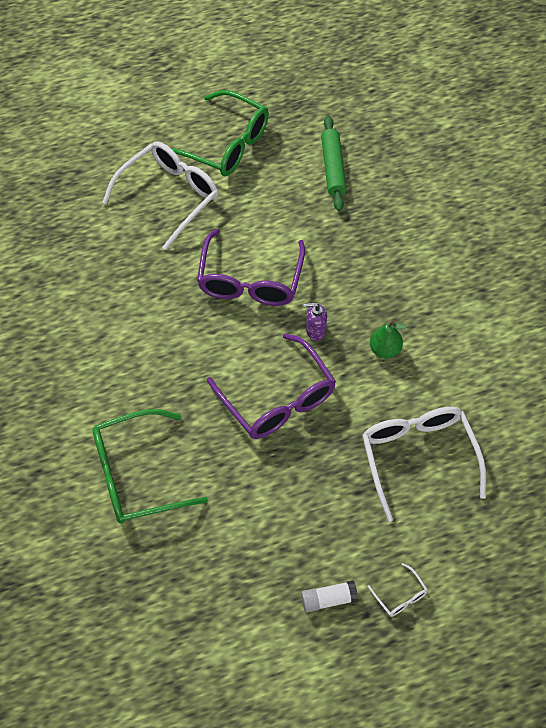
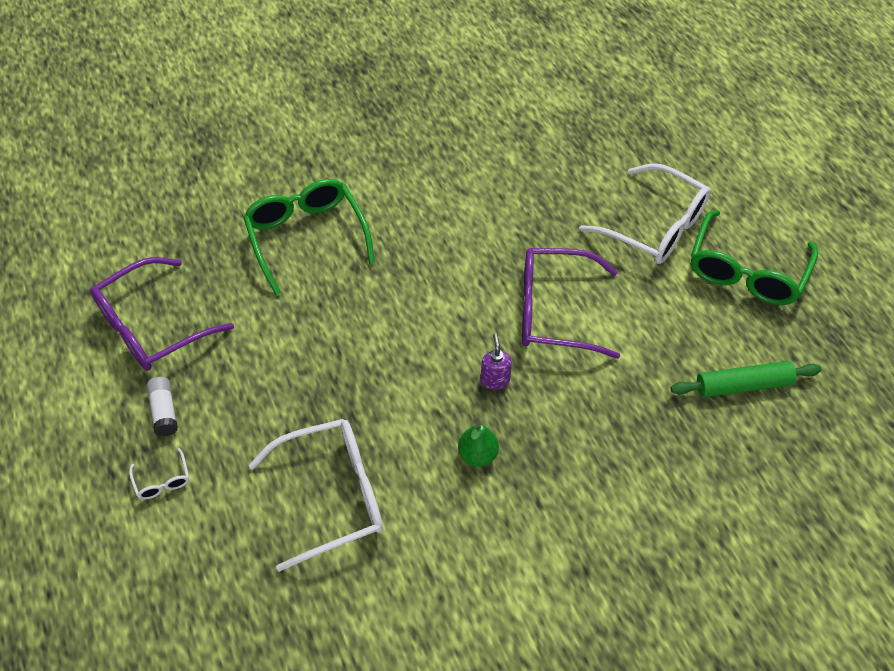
camera: 85 degrees right, 5 degrees down
purple glasses [207,333,336,439] -> purple glasses moved to [90,257,234,371]
white glasses [367,563,428,617] -> white glasses turned 75 degrees counterclockwise [129,447,189,500]

